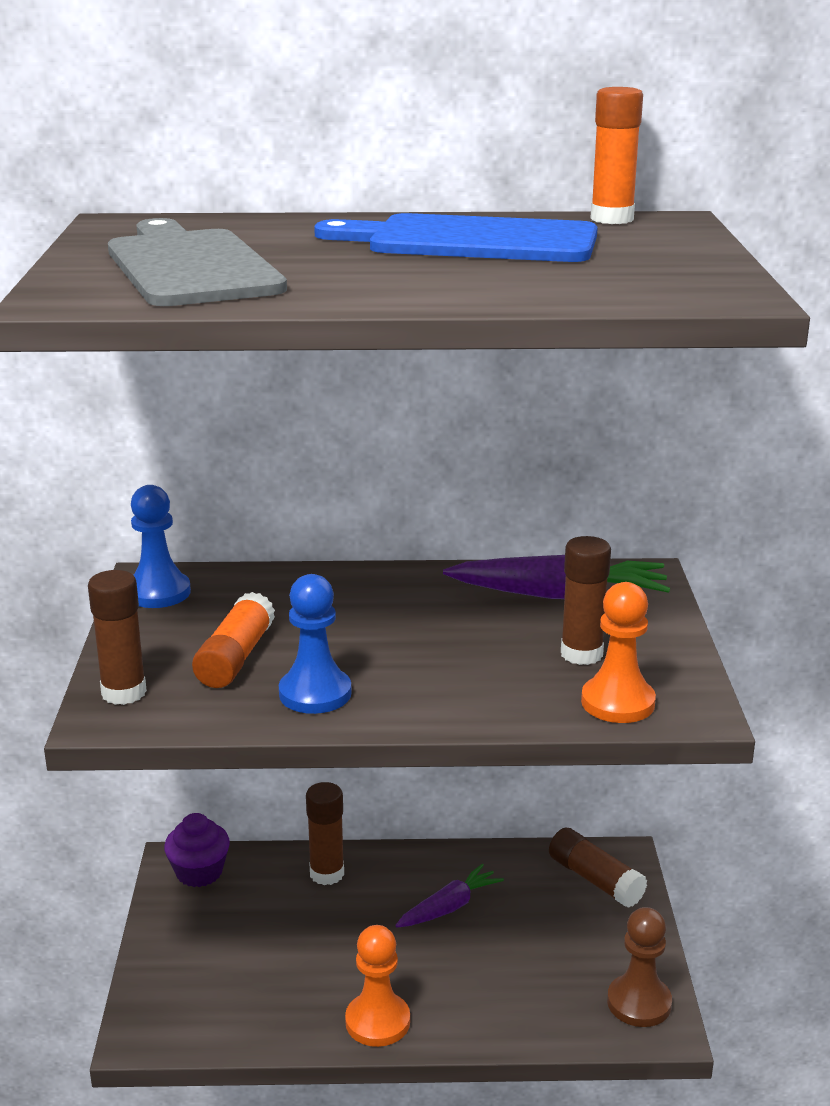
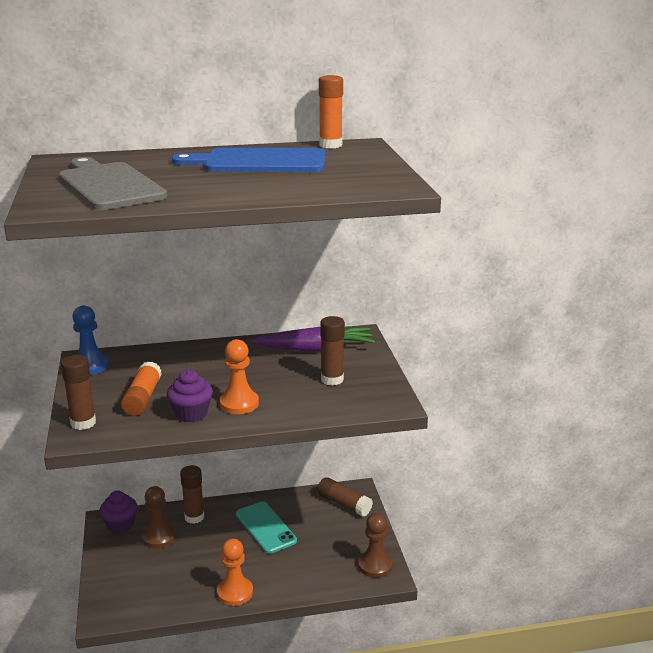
camera: 10 degrees left, 0 degrees up
blue pawn [279,574,352,714] -> purple cupcake [167,370,213,422]
purple carrot [395,864,504,928] -> turquoise phone [236,501,297,554]
orange pawn [581,582,656,723] -> orange pawn moved to [220,339,259,414]
none -> brown pawn [142,486,176,549]

